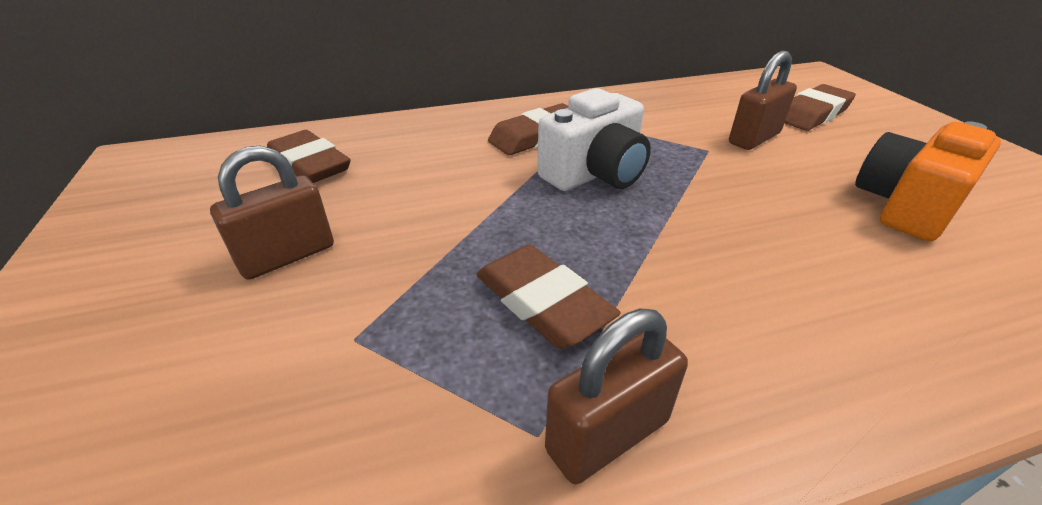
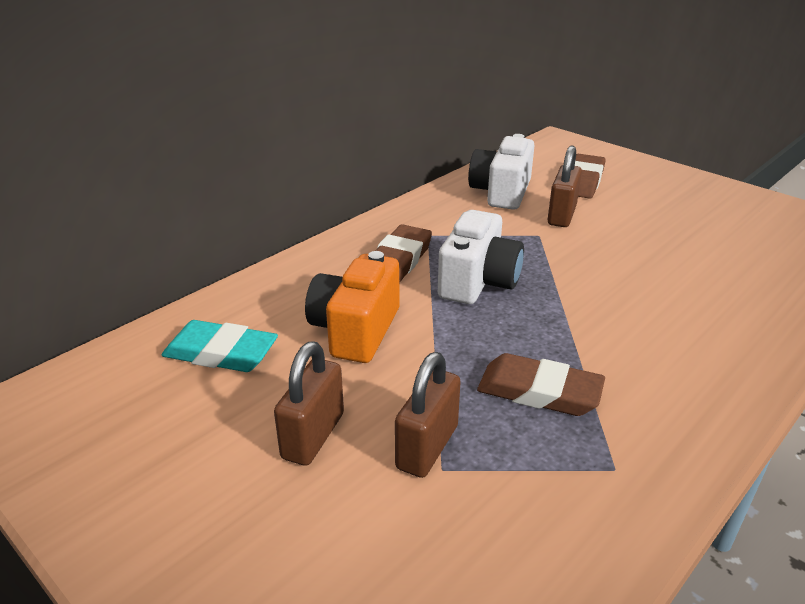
camera: 30 degrees left, 5 degrees down
brown eraser [267,130,351,183] -> turquoise eraser [162,320,278,372]
brown padlock [545,309,688,484] -> brown padlock moved to [395,352,461,478]
orange camera [855,121,1001,241] -> orange camera moved to [305,251,399,363]
none -> white camera [468,134,535,210]

